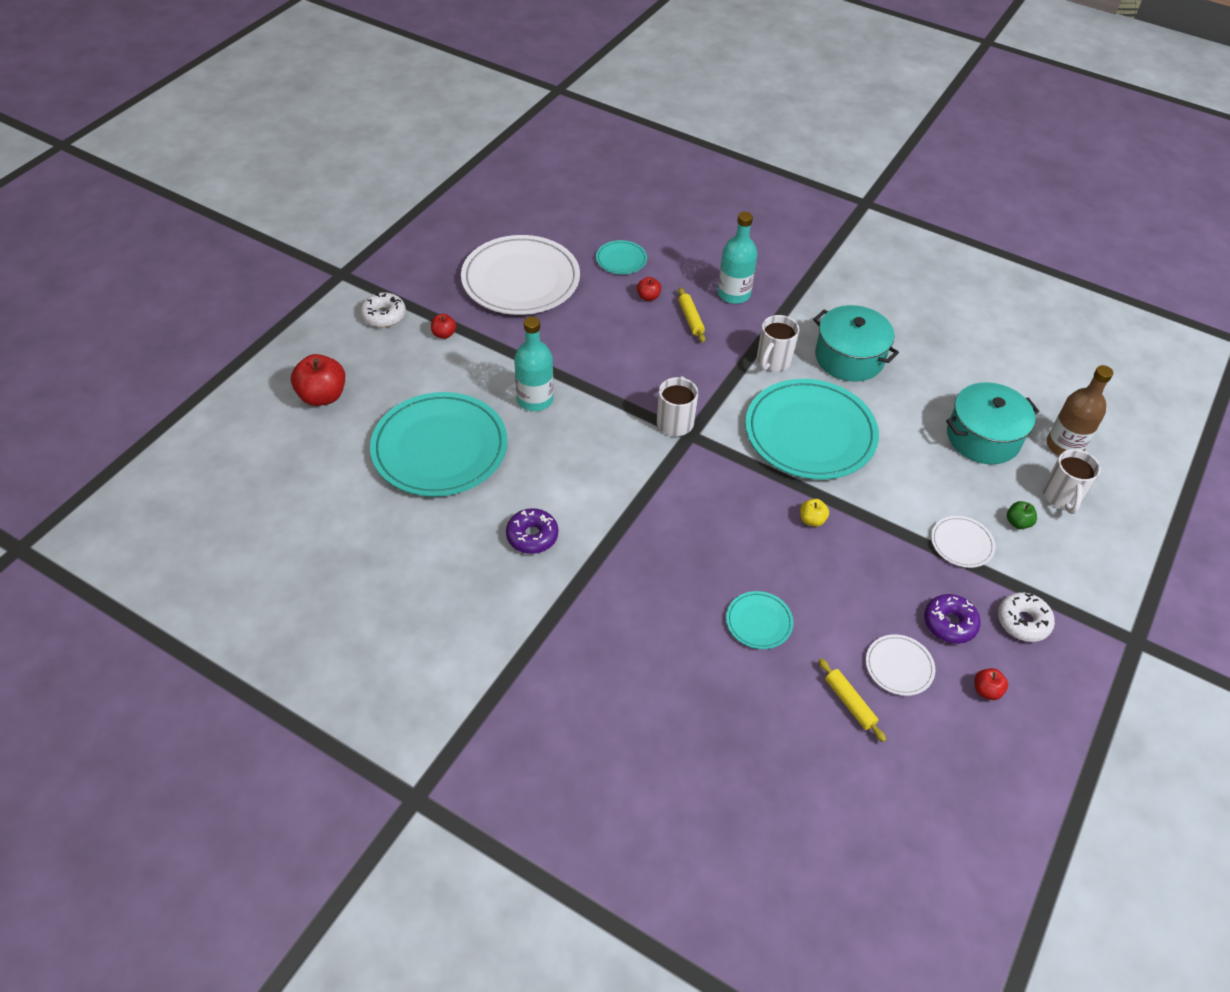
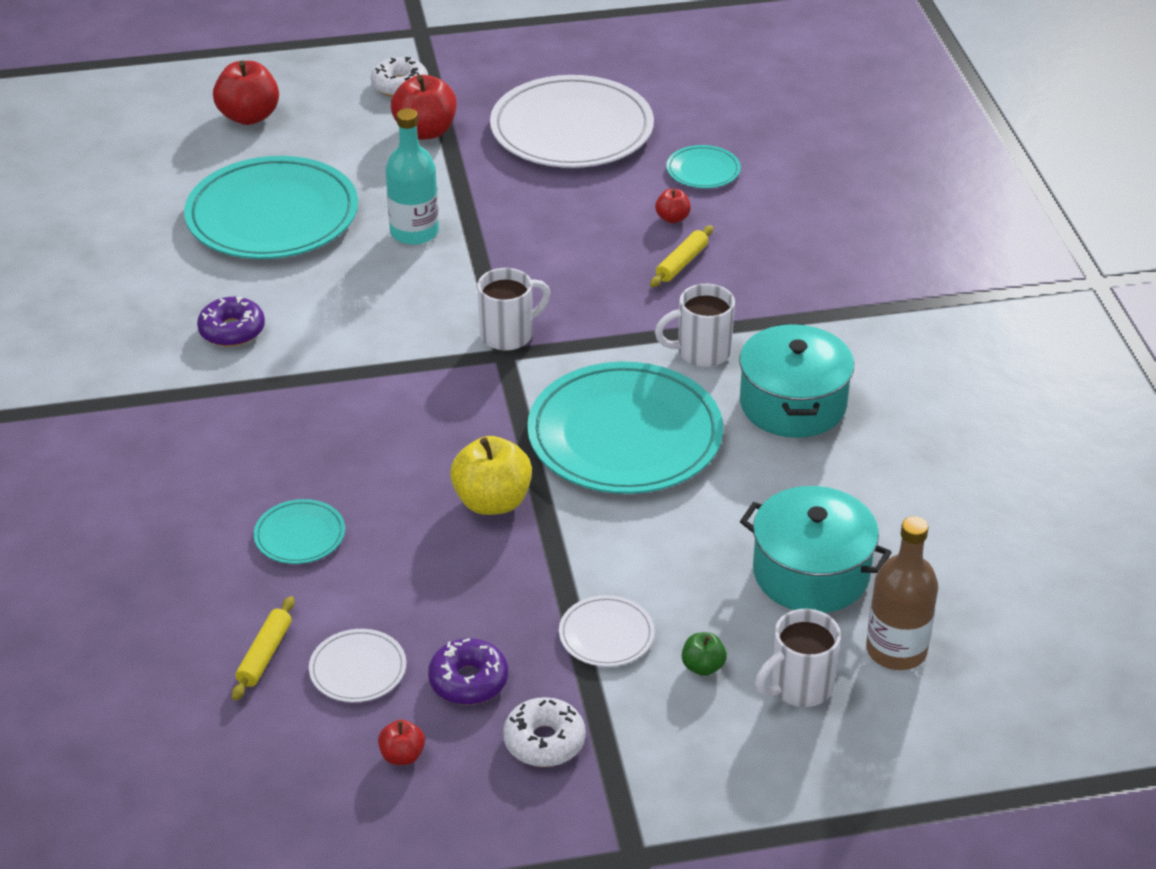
camera: 50 degrees right, 10 degrees down
red apple [431,314,456,339] -> red apple [391,75,457,140], size x1.96
turquoise bottle [718,212,758,304] -> none
yellow apple [800,499,829,527] -> yellow apple [450,436,532,515], size x1.96

